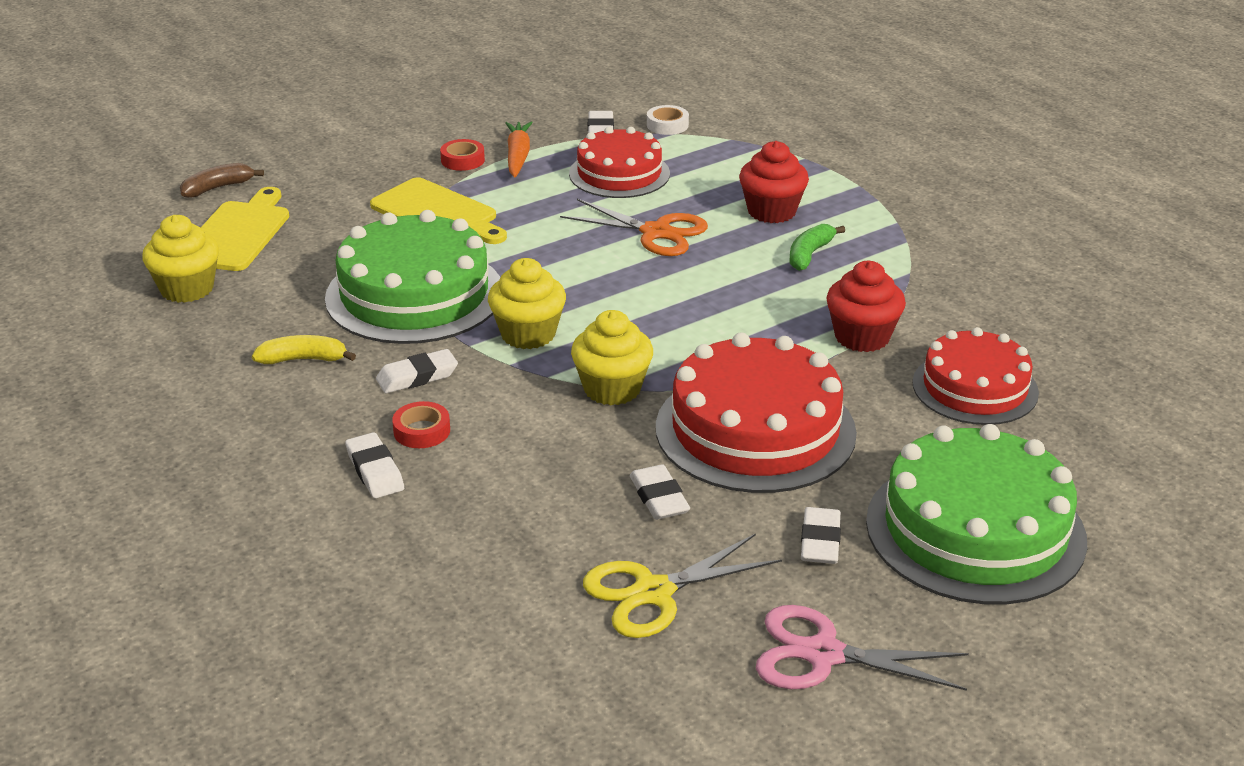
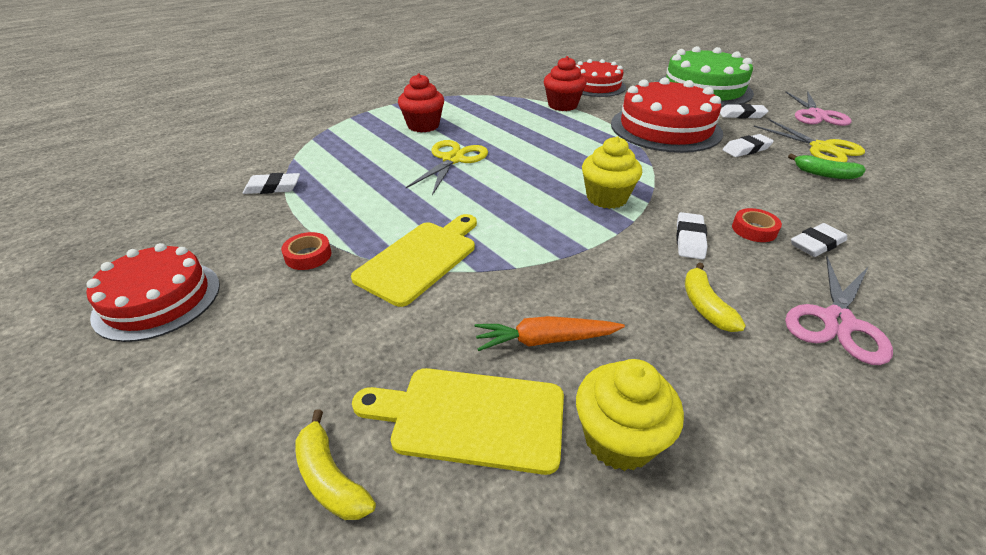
camera: 95 degrees left, 5 degrees up
brown banana [180,163,264,198] -> yellow banana [295,409,376,520]
green cake [325,210,500,344] -> none
white eraser [376,349,458,393] -> white eraser turned 45 degrees clockwise [676,212,707,259]
orange carrot [505,122,533,177] -> orange carrot moved to [475,316,625,351]
orange scissors [560,199,708,256] -> yellow scissors [406,140,488,195]
red cake [569,127,670,198] -> red cake moved to [87,243,220,342]
yellow cupcake [571,310,653,405] -> none
white tape [647,105,689,135] -> none
green banana [790,224,845,271] -> green banana moved to [788,153,866,179]
none -> pink scissors [785,256,893,365]

